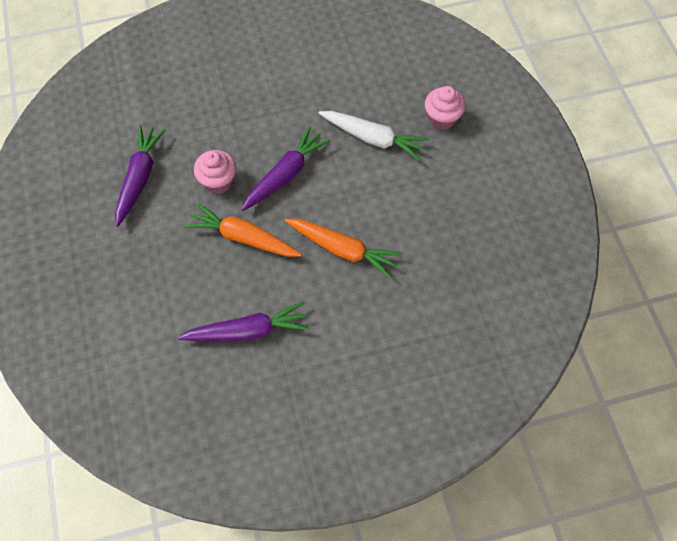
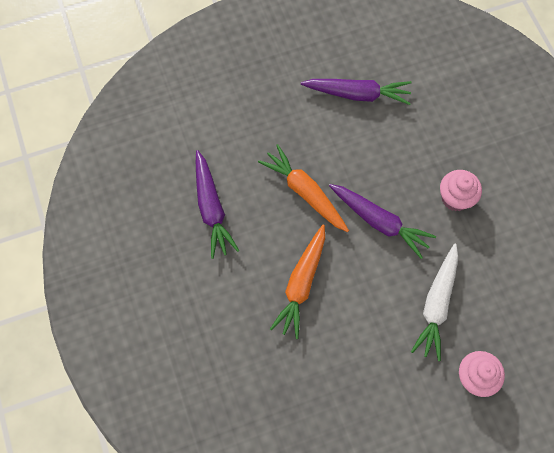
camera: 85 degrees right, 5 degrees up
orange carrot [184,203,302,257] -> orange carrot turned 60 degrees counterclockwise [258,144,349,232]
pink cupcake [194,150,236,194] -> pink cupcake moved to [440,170,482,211]

